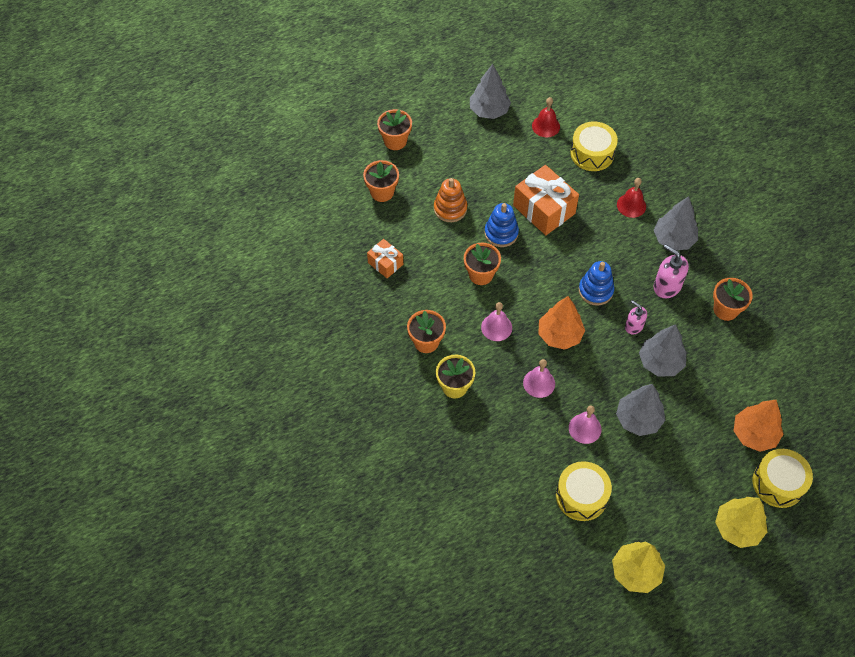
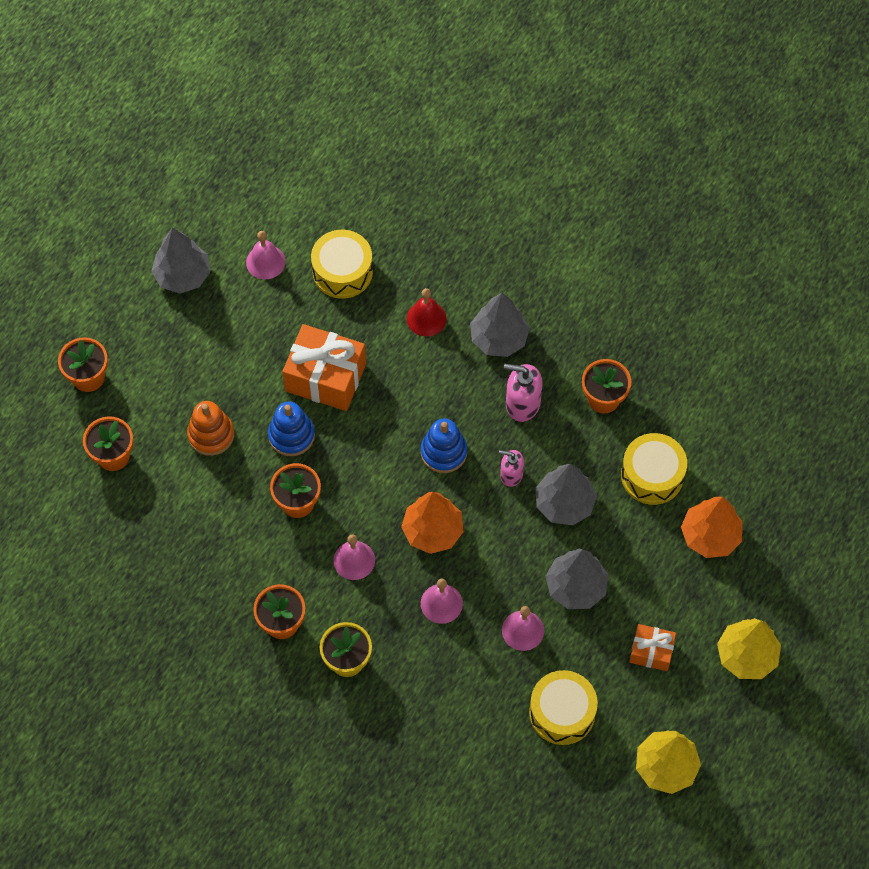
camera: 30 degrees left, 5 degrees up
orange gift [367,239,403,278] -> orange gift moved to [630,624,676,671]
red bell [532,97,560,137] -> pink bell [246,231,285,279]
yellow drum [753,449,813,508] -> yellow drum moved to [621,433,687,505]

